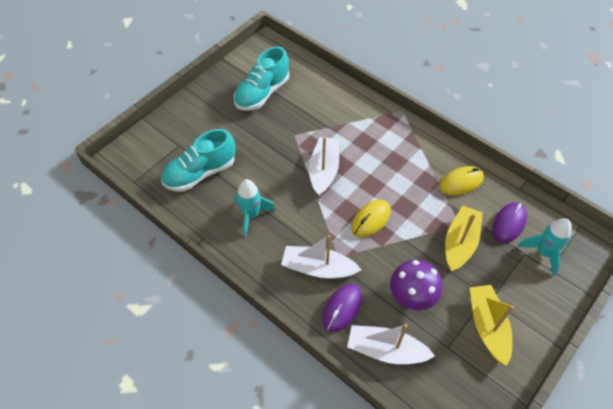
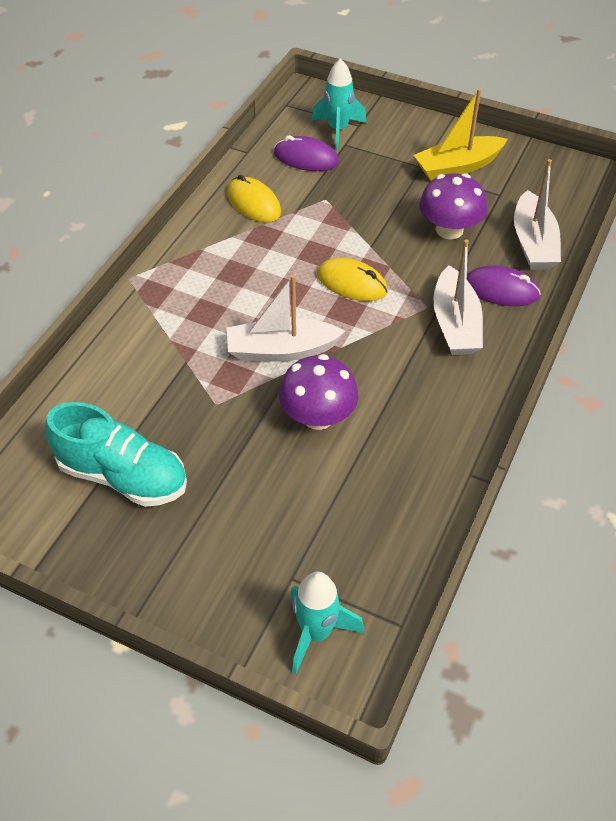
camera: 105 degrees left, 5 degrees down
turquoise shoe [161,129,236,192] -> none
turquoise rocket [234,179,275,237] -> turquoise rocket moved to [290,572,364,674]
yellow boat [445,206,483,271] -> none
none -> purple mushroom [279,354,359,430]

